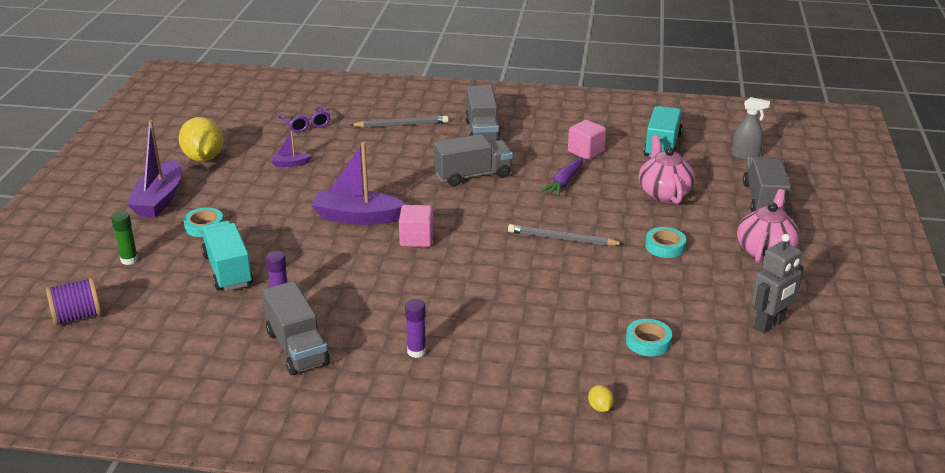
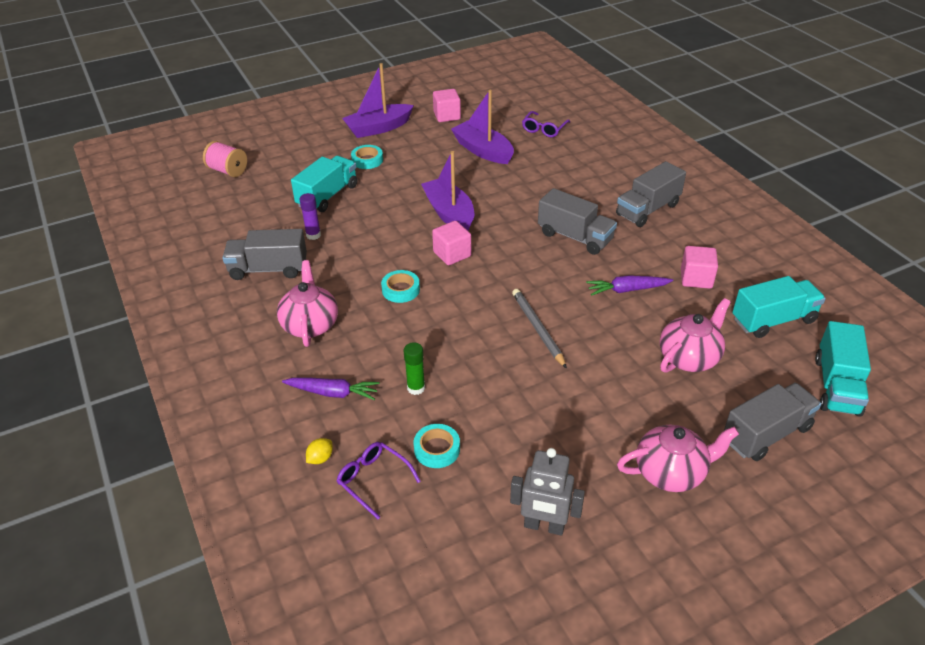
camera: 55 degrees right, 10 degrees up
purple spool [46,277,102,326] -> pink spool [203,141,247,177]
green glue stick [111,211,138,265] -> green glue stick moved to [404,342,425,395]
yellow lemon [178,117,223,162] -> pink cube [433,89,461,122]
grey truck [262,281,330,375] -> grey truck turned 60 degrees clockwise [222,229,307,280]
purple boat [271,131,312,167] -> purple boat [451,90,514,164], size x2.13
grey pencil [350,116,449,128] -> none
purple glue stick [405,299,426,358] -> pink teapot [277,260,338,347]
turquoise tape [645,227,686,258] -> turquoise tape moved to [381,270,420,303]
grey spray bottle [732,97,770,160] -> turquoise truck [815,321,871,417]
none -> purple carrot [282,378,380,400]
none -> purple glasses [337,442,421,519]

